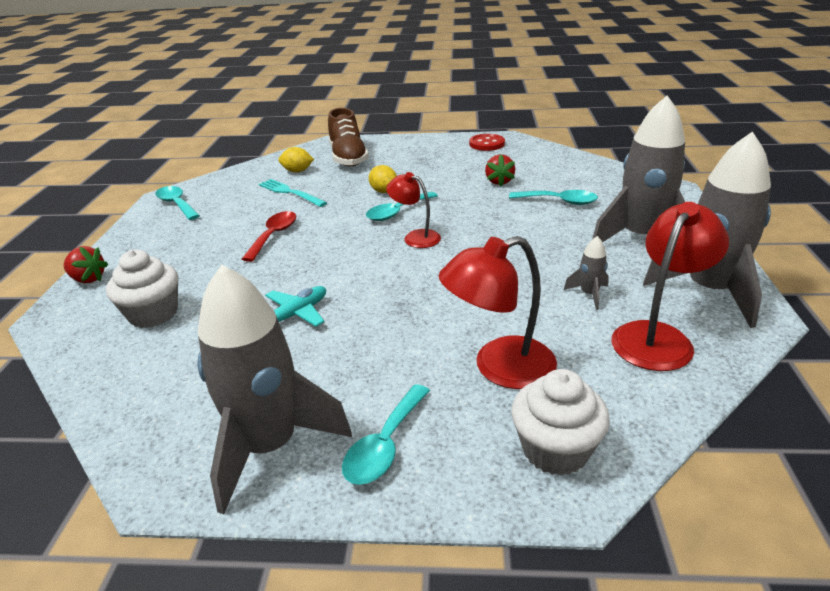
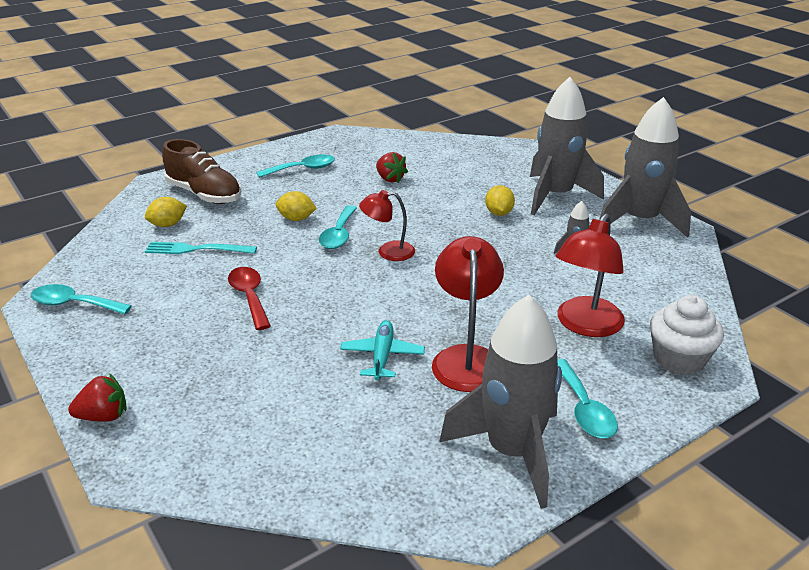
camera: 40 degrees left, 0 degrees up
white cupcake [106,250,178,328] -> none
red button [469,134,505,151] -> none
turquoise spoon [509,190,598,205] -> turquoise spoon moved to [256,154,335,178]
red lamp [612,202,729,371] -> red lamp moved to [432,236,504,392]
none -> yellow lemon [485,185,515,216]

